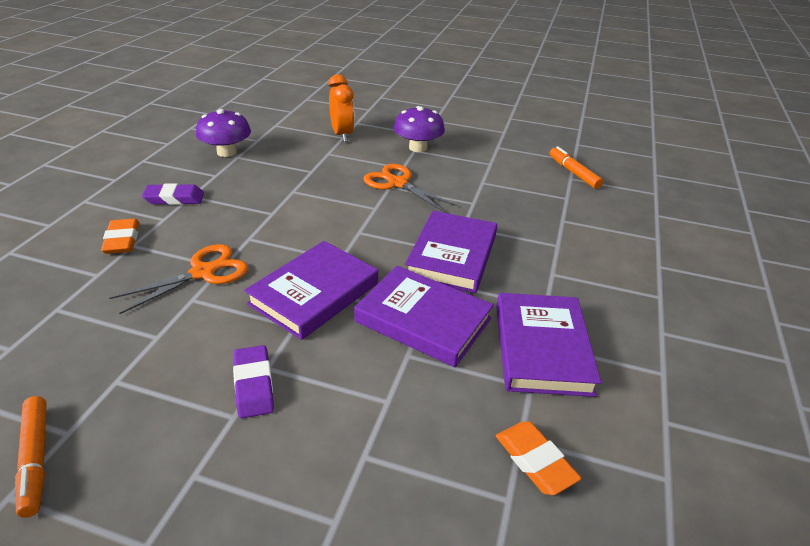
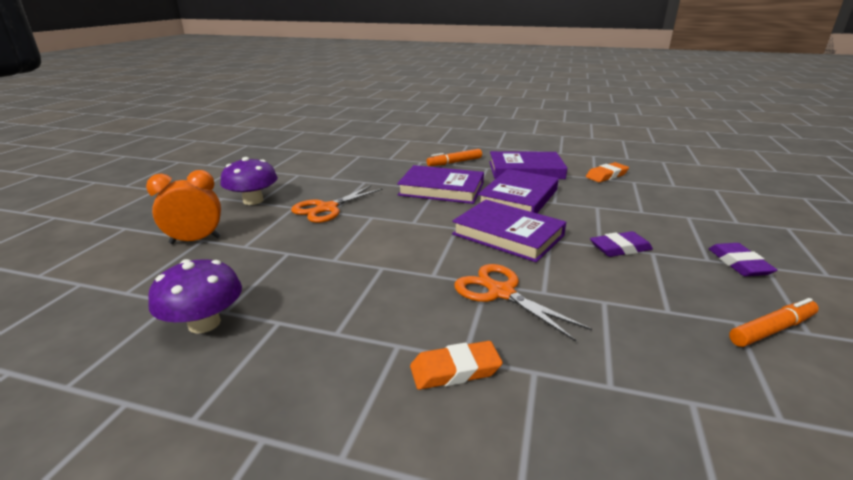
camera: 90 degrees left, 10 degrees down
purple eraser [142,183,204,205] -> purple eraser moved to [709,243,777,276]
orange marker [550,147,603,189] -> orange marker moved to [427,149,482,166]

